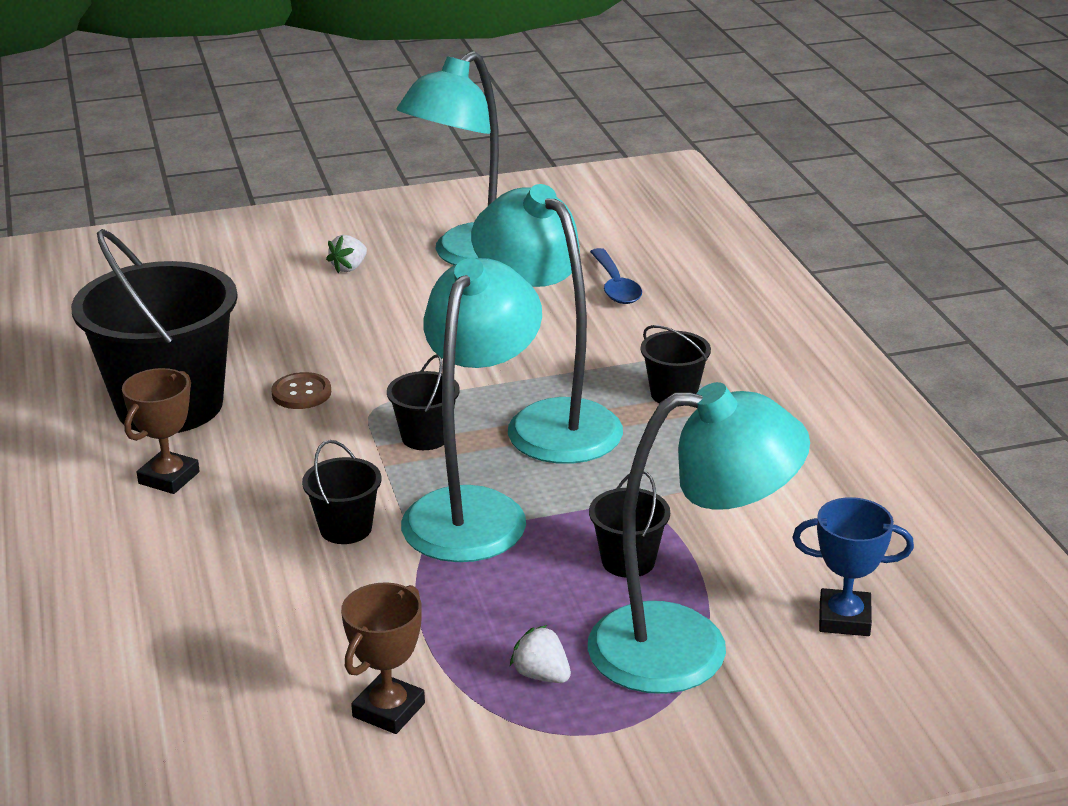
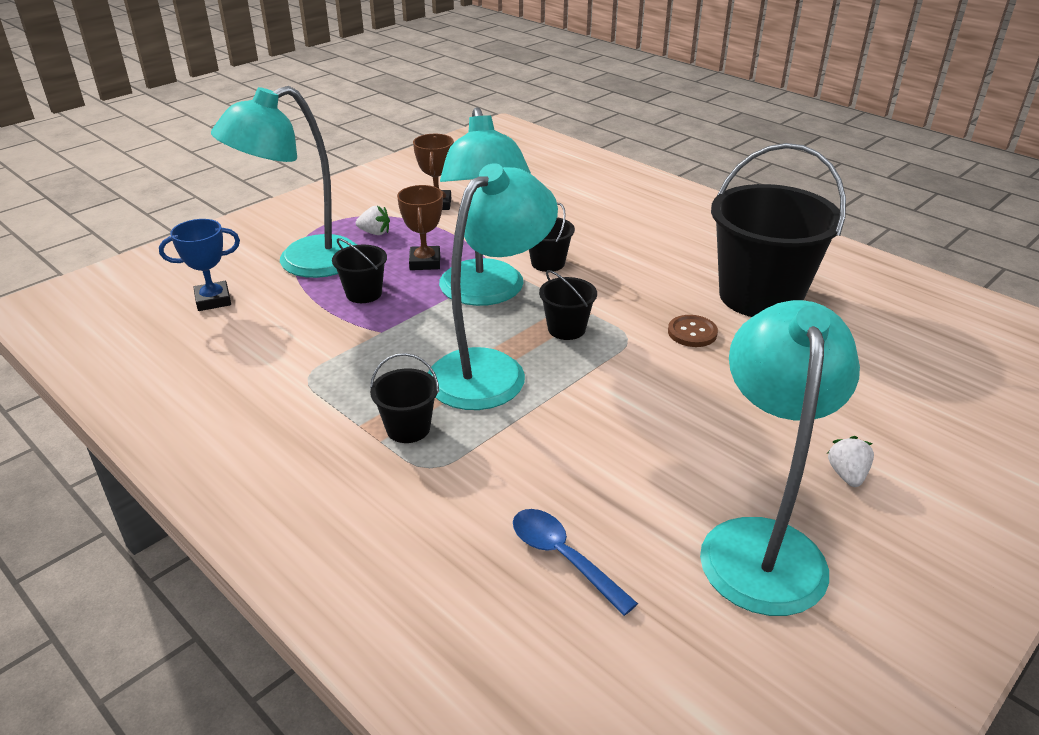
camera: 150 degrees right, 5 degrees up
brown trophy [122,368,200,494] -> brown trophy moved to [397,185,443,270]
turquoise lamp [471,184,623,464] -> turquoise lamp turned 75 degrees counterclockwise [428,163,558,410]

